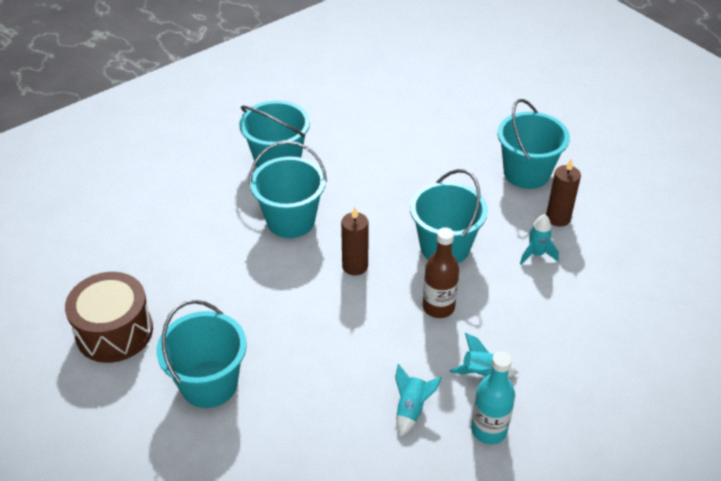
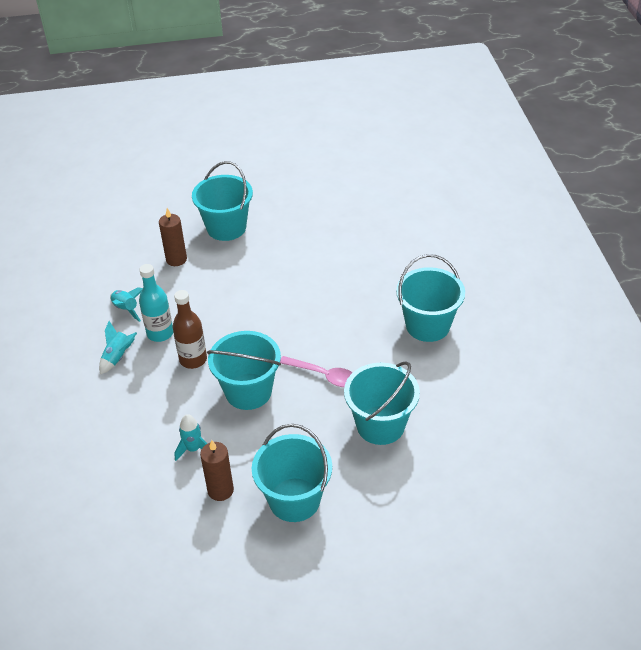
camera: 120 degrees right, 0 degrees up
brown drum [65,272,153,363] -> none
turquoise bucket [249,141,327,238] -> turquoise bucket moved to [344,361,420,445]
brown candle [341,207,369,275] -> brown candle moved to [159,208,187,266]
turquoise bottle [471,351,515,444] -> turquoise bottle moved to [139,264,173,342]
none -> pink spoon [280,356,352,387]

